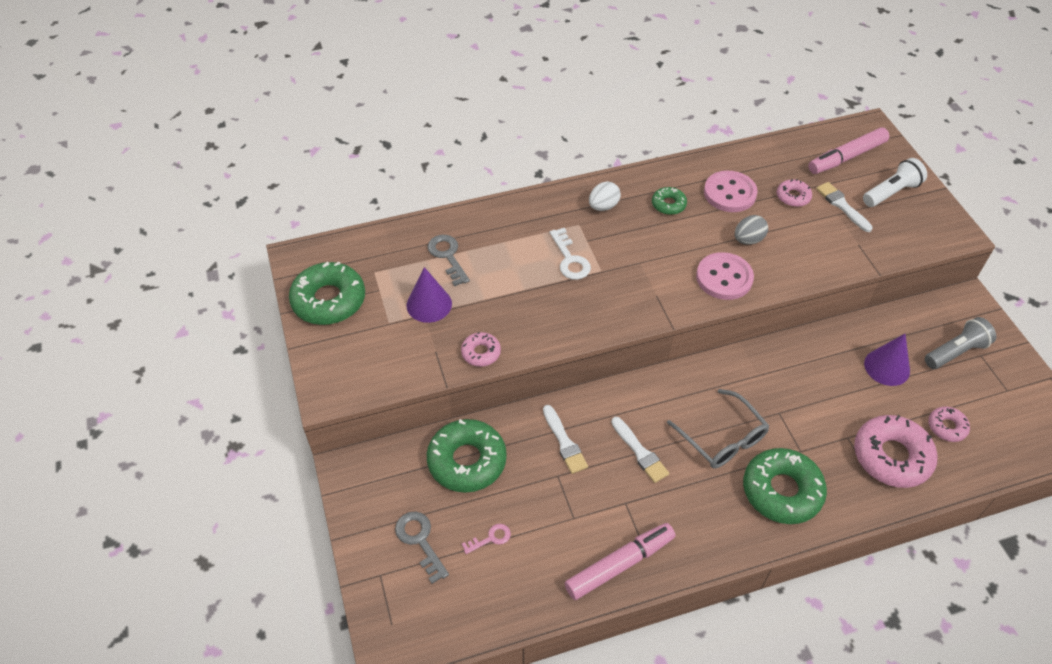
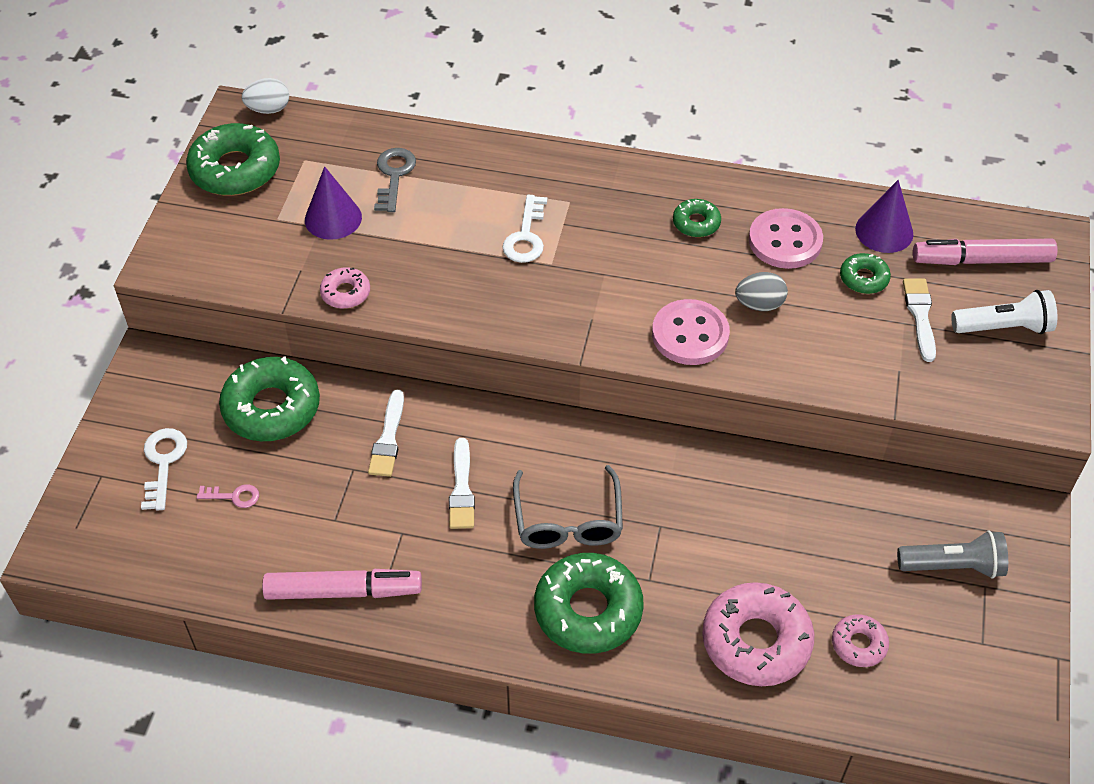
camera: 30 degrees right, 0 degrees up
grey key [395,512,449,584] -> white key [141,428,187,511]
white egg [589,182,621,211] -> white egg moved to [242,78,289,114]
pink donut [777,179,812,207] -> green donut [840,253,891,294]
purple cone [864,334,910,386] -> purple cone moved to [855,180,914,253]

